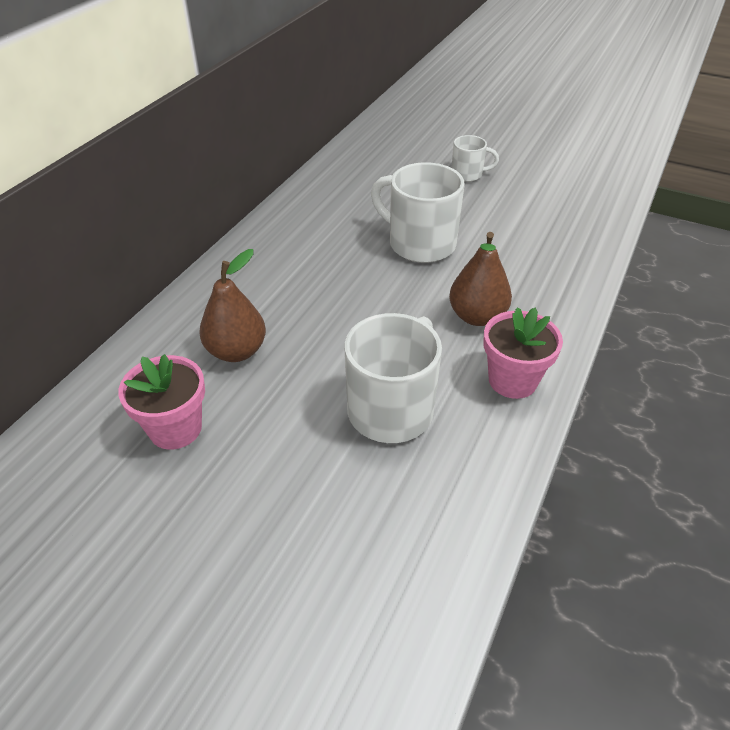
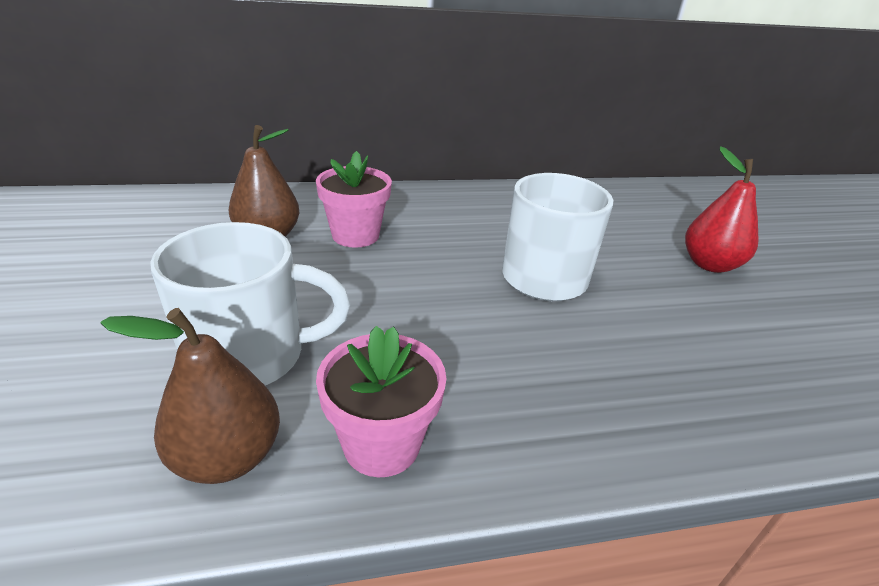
camera: 50 degrees right, 10 degrees down
pink flower pot [118,354,205,450] -> pink flower pot moved to [316,151,392,248]
brown pear [449,232,512,326] -> brown pear moved to [101,308,280,484]
white mug [452,135,499,182] -> red pear [685,146,759,273]

